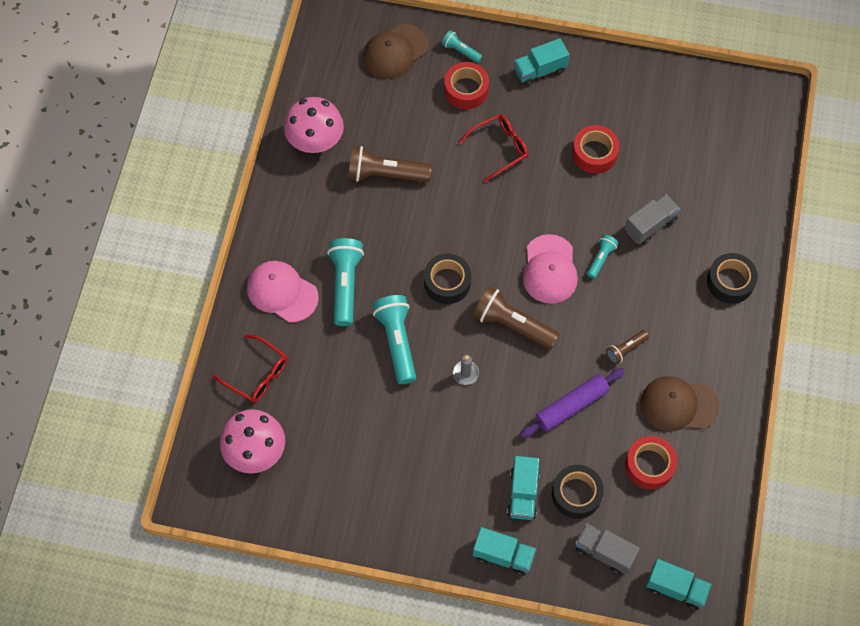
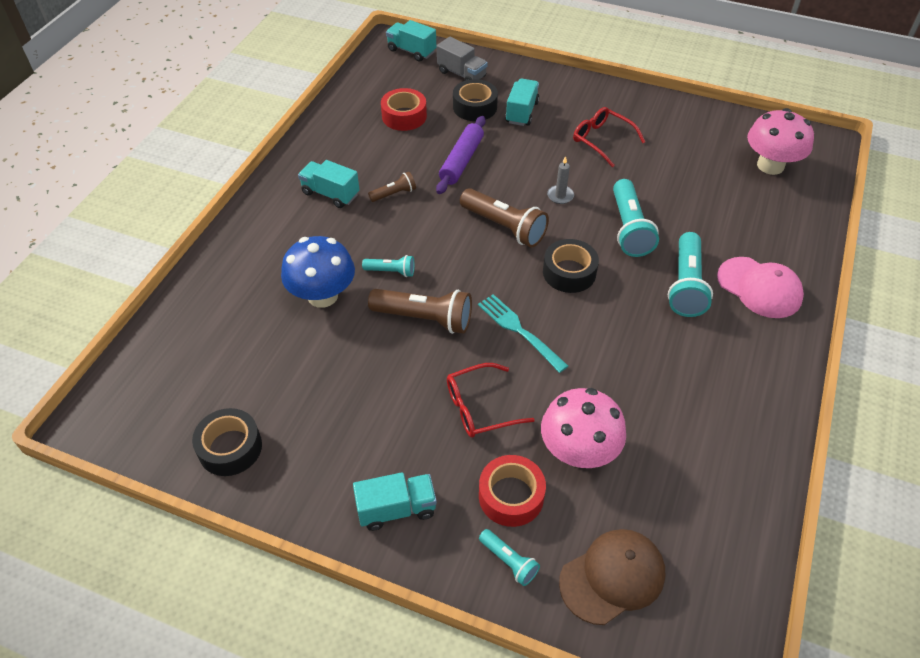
camera: 170 degrees left, 15 degrees down
red glasses [213,335,287,403] -> red glasses moved to [573,107,645,167]
pink mushroom [284,97,344,153] -> pink mushroom moved to [541,388,626,468]
brown flashlight [348,146,432,182] -> brown flashlight moved to [368,289,472,334]
turquoise truck [473,527,536,576] -> turquoise truck moved to [298,160,360,208]
purple rolling pin [520,368,625,438] -> purple rolling pin turned 45 degrees counterclockwise [436,116,486,194]
pink cap [523,234,578,304] -> none
red tape [572,125,620,174] -> none
turquoise flashlight [587,235,618,279] -> turquoise flashlight turned 120 degrees counterclockwise [362,255,415,277]
grey truck [625,194,680,245] -> blue mushroom [281,236,355,308]
brown cap [640,376,719,431] -> none
black tape [707,253,758,304] -> black tape moved to [192,408,262,476]
none -> turquoise fork [478,294,568,373]

